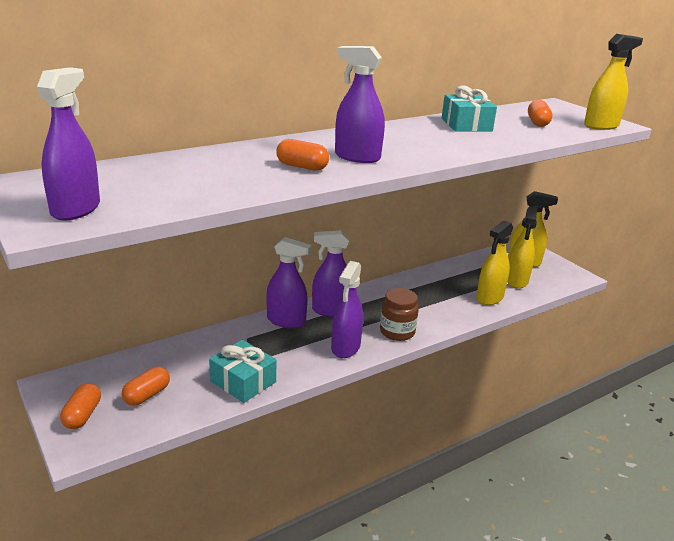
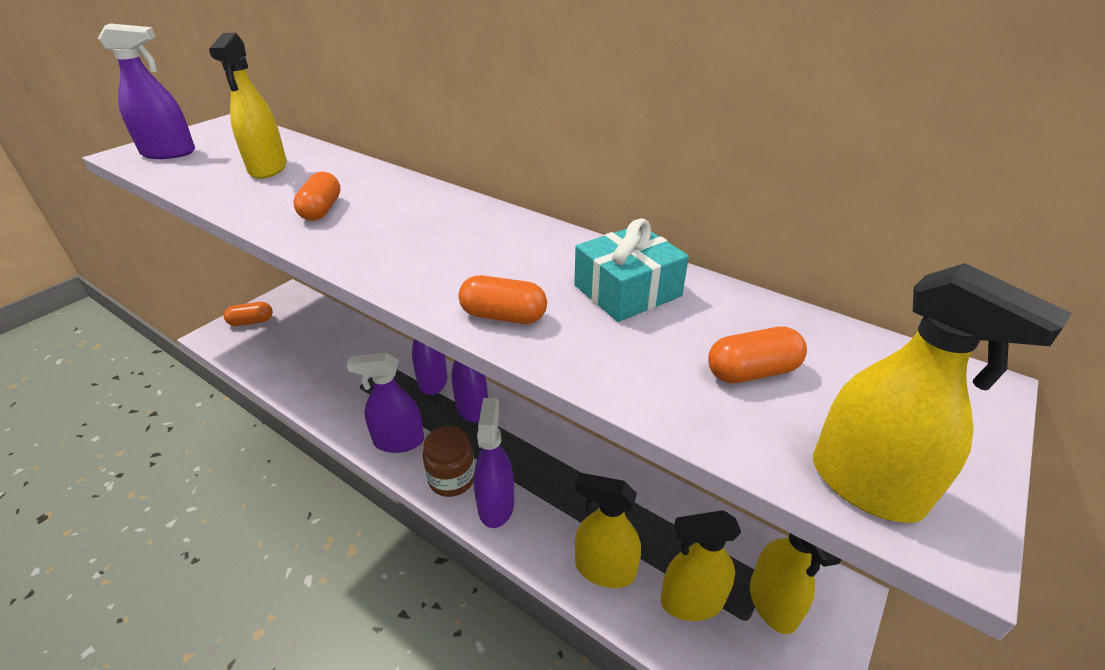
camera: 70 degrees right, 10 degrees up
orange capsule [122,367,170,406] -> orange capsule moved to [458,275,547,324]
turquoise gift [209,340,277,403] -> none
purple spray bottle [335,46,385,163] -> purple spray bottle moved to [473,398,514,528]
none -> yellow spray bottle [209,33,287,179]

